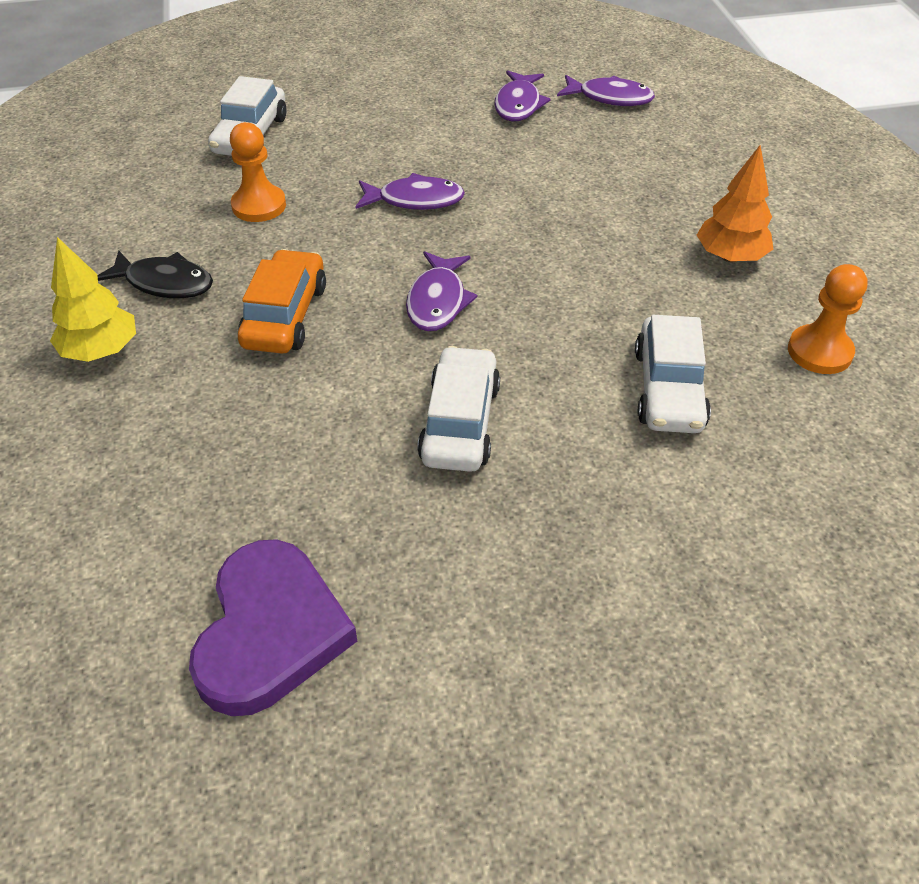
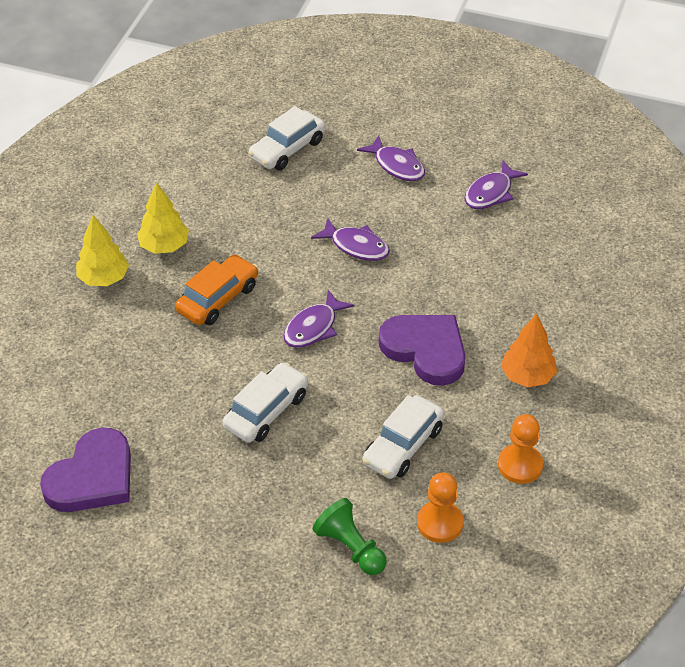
camera: 30 degrees right, 0 degrees up
black fish [97,250,213,298] -> yellow tree [137,182,189,254]
orange pawn [230,122,286,222] -> orange pawn moved to [417,472,464,543]
purple fish [557,75,655,106] -> purple fish moved to [357,135,425,181]
none -> green pawn [313,498,387,575]
none -> purple heart [379,315,466,386]

